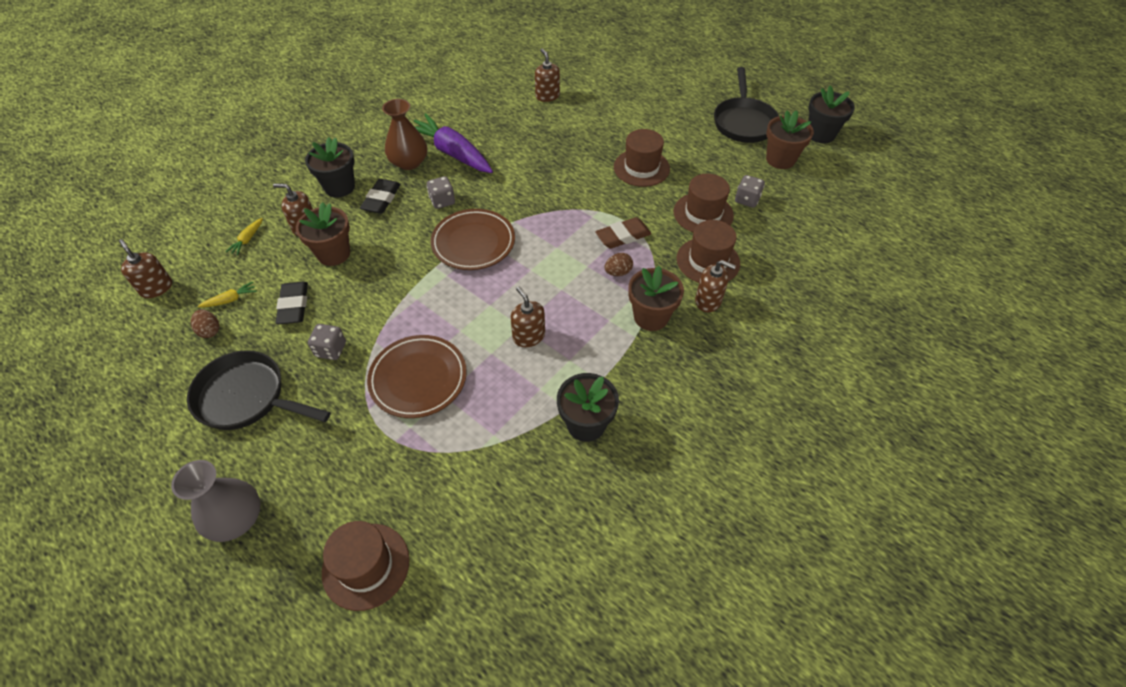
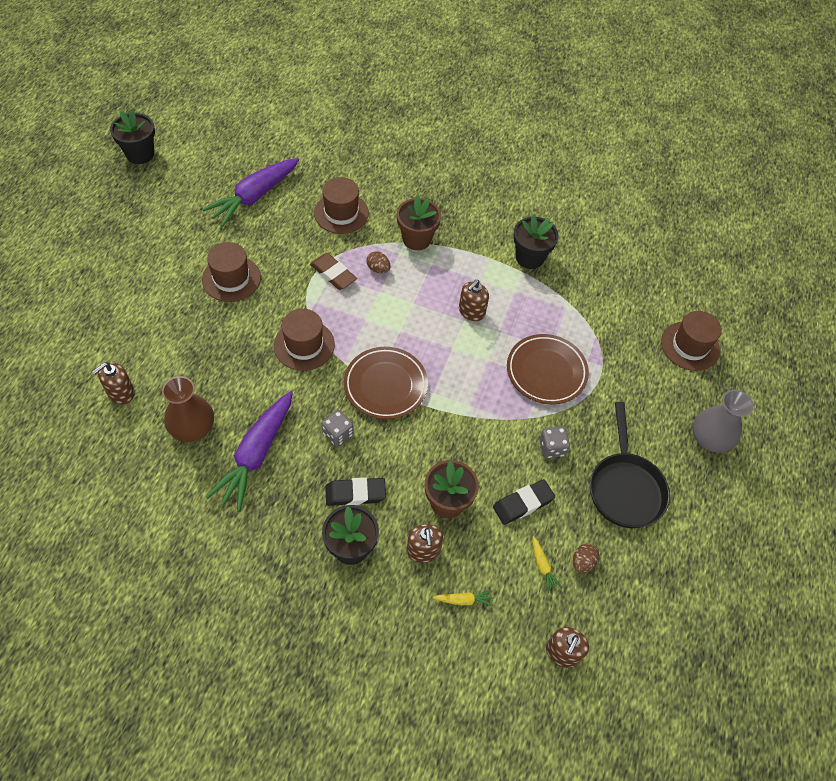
camera: 115 degrees left, 5 degrees up
yellow carrot [198,282,257,307] -> yellow carrot turned 150 degrees counterclockwise [533,536,562,593]
brown vase [382,99,427,170] -> brown vase moved to [162,376,214,442]
brown hat [674,174,734,232] -> brown hat moved to [274,309,335,371]
brown soap dispenser [695,260,736,312] -> none
black pan [714,67,779,143] -> none
grey dice [735,175,765,208] -> purple carrot [202,158,299,227]
brown flower pot [766,110,814,169] -> none

